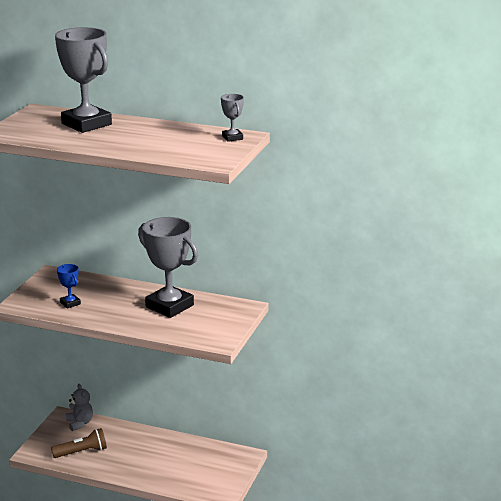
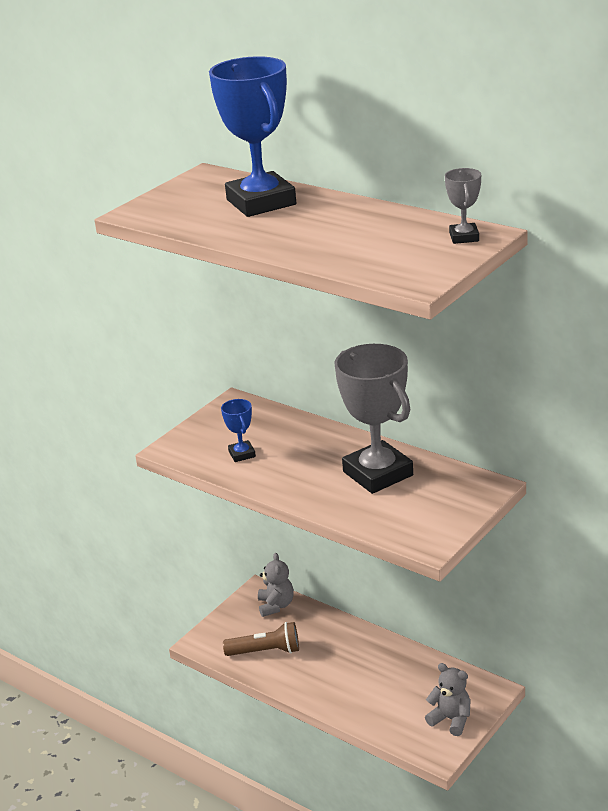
camera: 20 degrees right, 5 degrees up
grey trophy [55,27,112,133] -> blue trophy [209,56,296,217]
none -> grey teddy bear [425,663,471,736]

